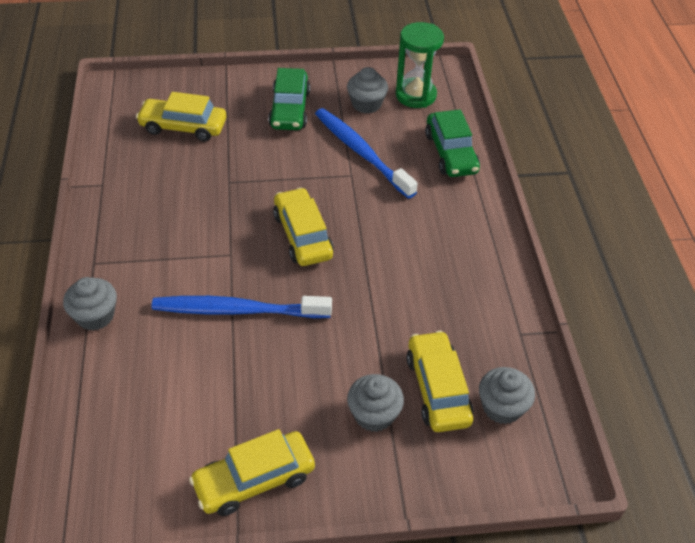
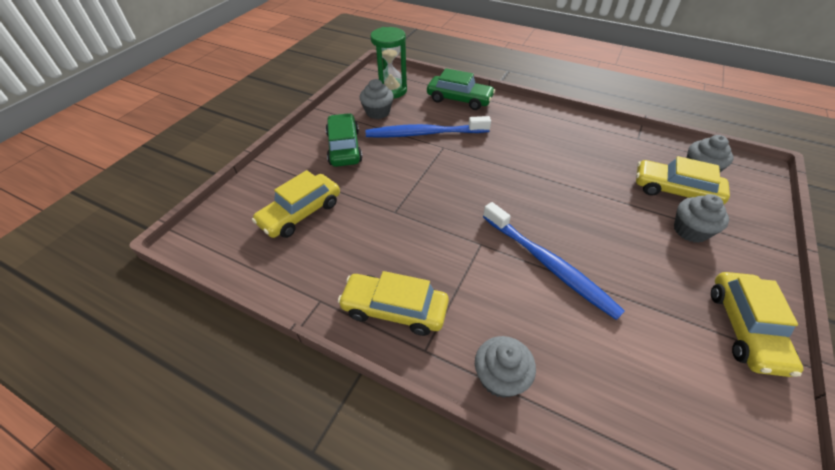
camera: 55 degrees left, 0 degrees up
blue toothbrush [152,296,332,318] -> blue toothbrush turned 75 degrees counterclockwise [483,202,625,320]
green car [268,68,310,130] -> green car turned 135 degrees counterclockwise [325,113,363,167]
yellow car [273,187,334,266] -> yellow car moved to [338,271,449,336]

